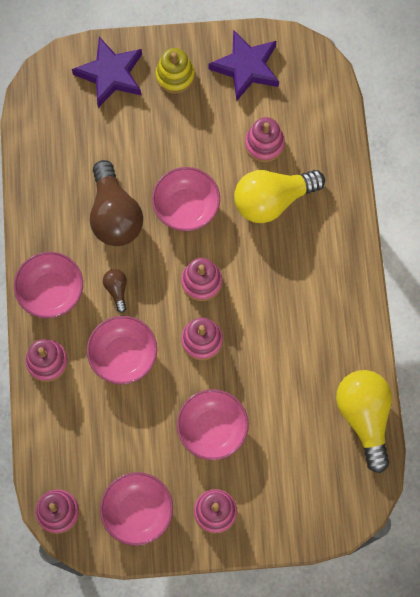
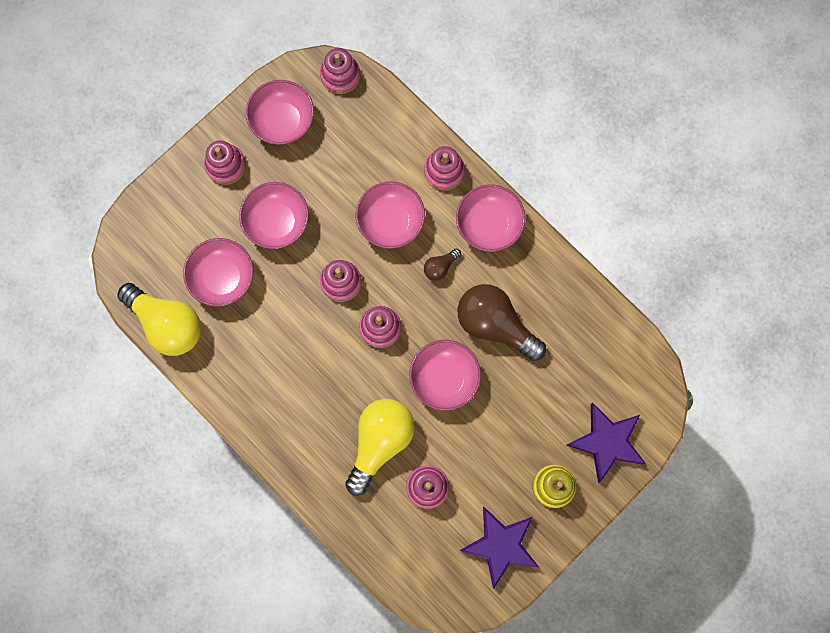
camera: 140 degrees right, 5 degrees up
brown light bulb [103,269,127,313] -> brown light bulb turned 105 degrees clockwise [424,249,461,281]
none -> pink bowl [183,238,254,307]

